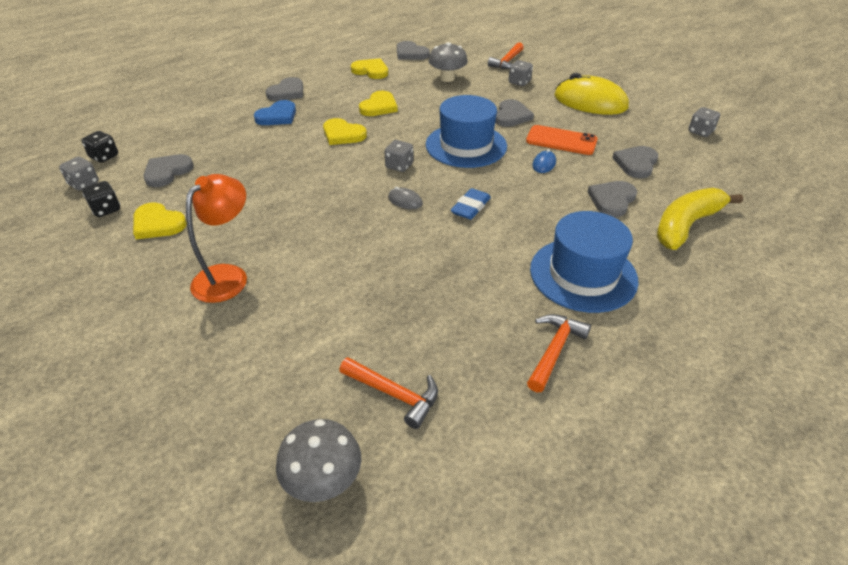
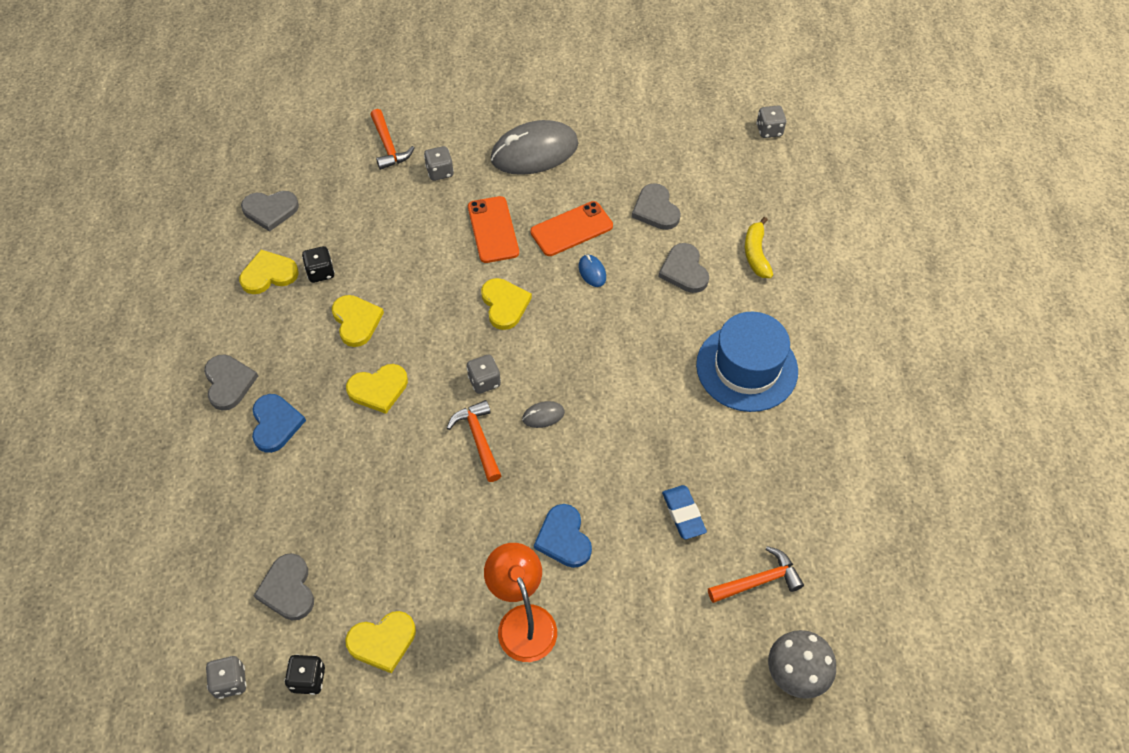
camera: 50 degrees left, 15 degrees up
black dice [81,131,118,163] -> black dice moved to [302,246,335,283]
blue hat [426,95,507,168] -> yellow heart [481,278,532,330]
grey mushroom [429,42,468,82] -> none
blue eraser [451,188,491,220] -> blue eraser moved to [662,485,707,539]
grey heart [495,99,534,127] -> orange phone [468,196,519,263]
orange hammer [527,314,591,392] -> orange hammer moved to [447,400,501,482]
yellow mouse [554,73,629,115] -> grey mouse [491,120,578,175]
yellow banana [657,188,743,250] -> yellow banana [745,217,773,278], size x0.62
grey dice [688,107,720,137] -> grey dice moved to [756,106,787,138]
none -> blue heart [534,504,592,568]

